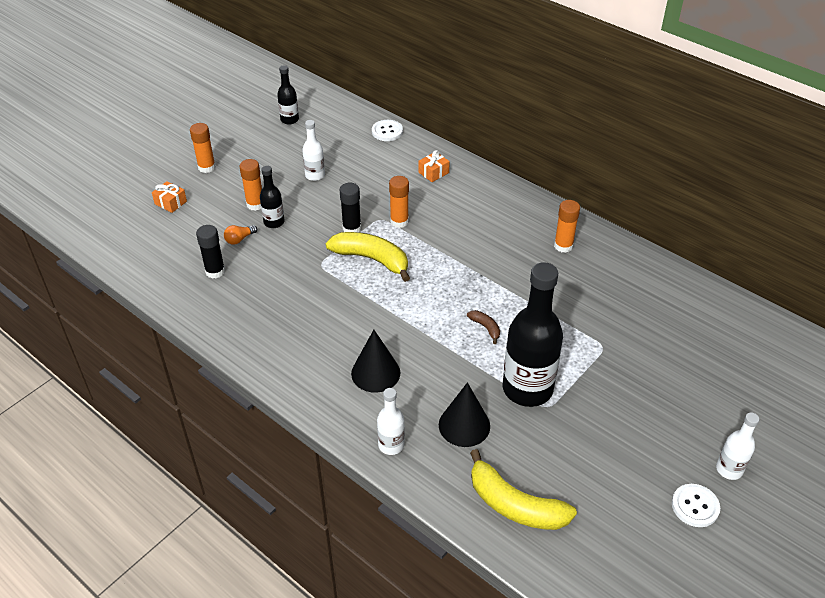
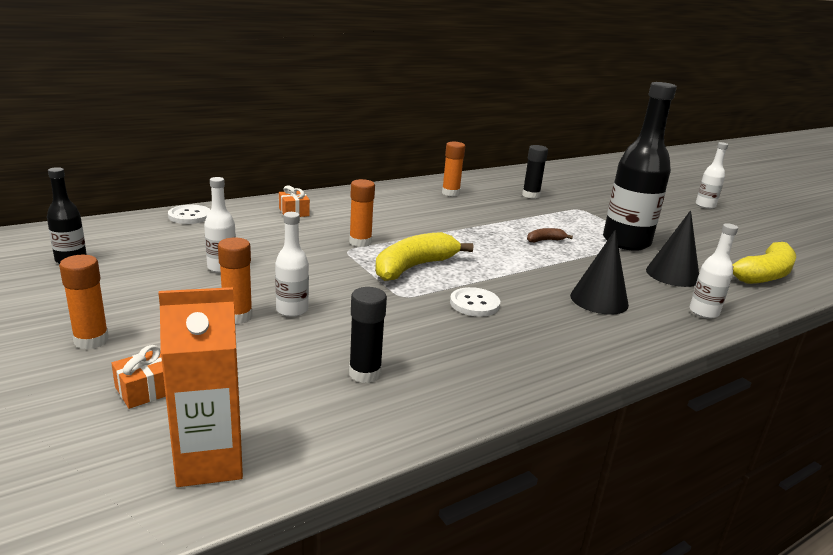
camera: 75 degrees left, 20 degrees down
orange light bulb [224,225,257,245] -> none
black bottle [260,166,285,228] -> white bottle [275,212,309,317]
black glue stick [339,183,361,232] -> black glue stick moved to [522,145,548,199]
white button [672,484,720,527] -> white button moved to [450,287,500,317]
none -> orange carton [158,287,243,487]

